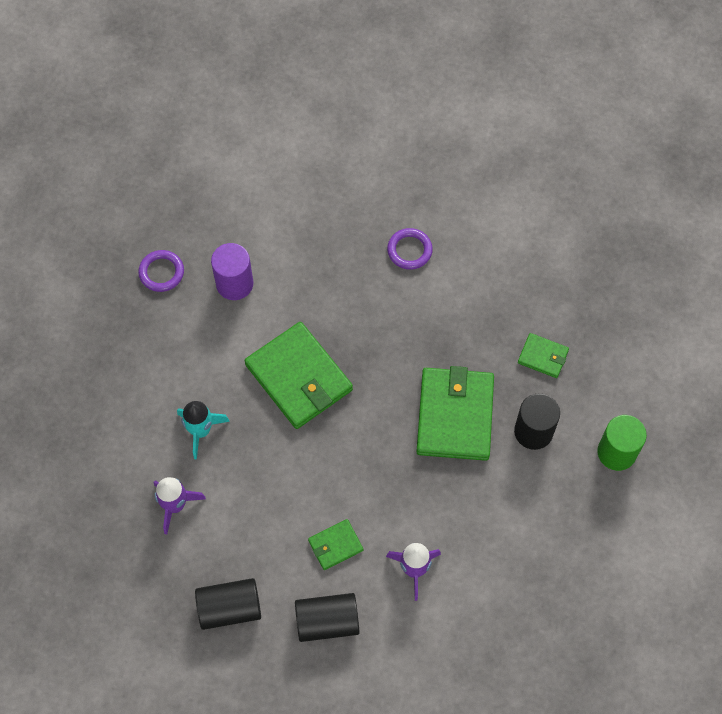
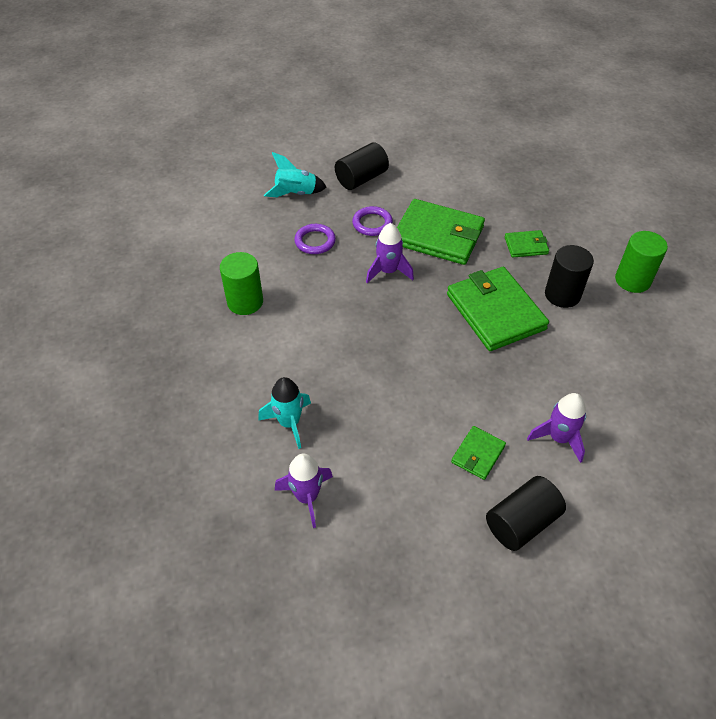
camera: 30 degrees left, 15 degrees down
purple ring [138,250,184,292] -> purple ring moved to [294,224,336,254]
black cylinder [195,578,261,630] -> black cylinder moved to [335,142,389,190]
purple cylinder [211,243,253,300] -> green cylinder [220,252,263,315]
green wallet [245,322,353,429] -> green wallet moved to [397,199,485,265]
none -> turquoise rocket [264,152,327,197]
none -> purple rocket [366,223,414,283]

